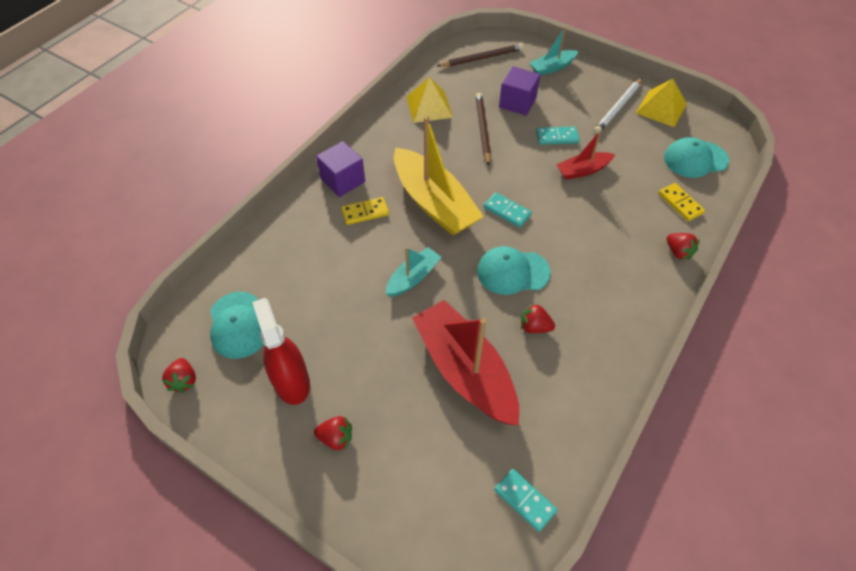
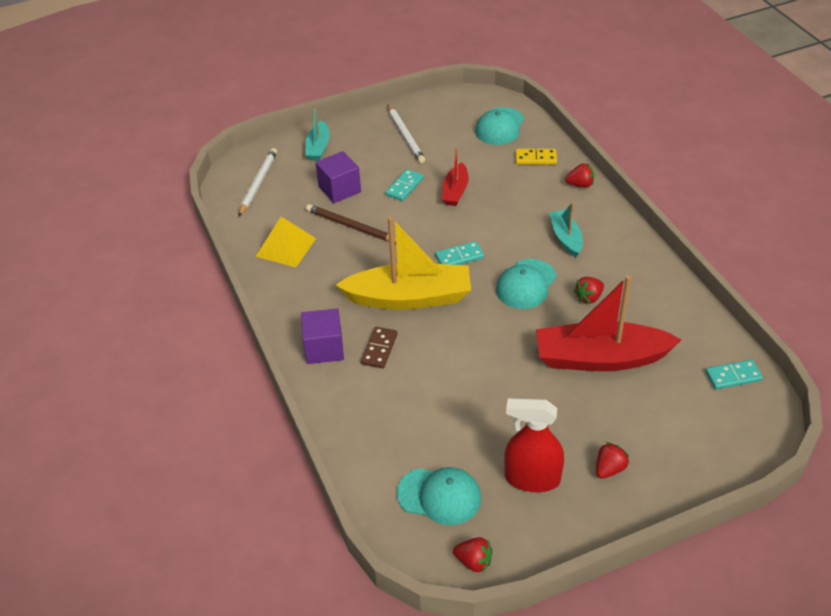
camera: 55 degrees left, 10 degrees down
yellow domino [341,197,389,225] -> brown domino [361,327,398,368]
turquoise boat [386,247,441,297] -> turquoise boat moved to [550,202,583,257]
brown pencil [437,43,524,67] -> white pencil [239,148,277,216]
yellow pyramid [636,79,687,127] -> none

